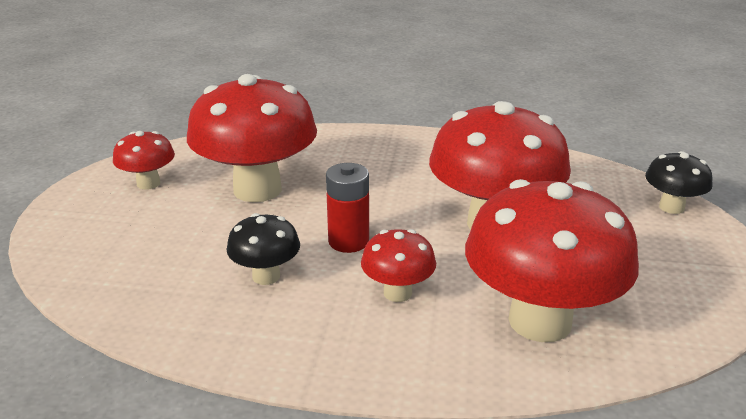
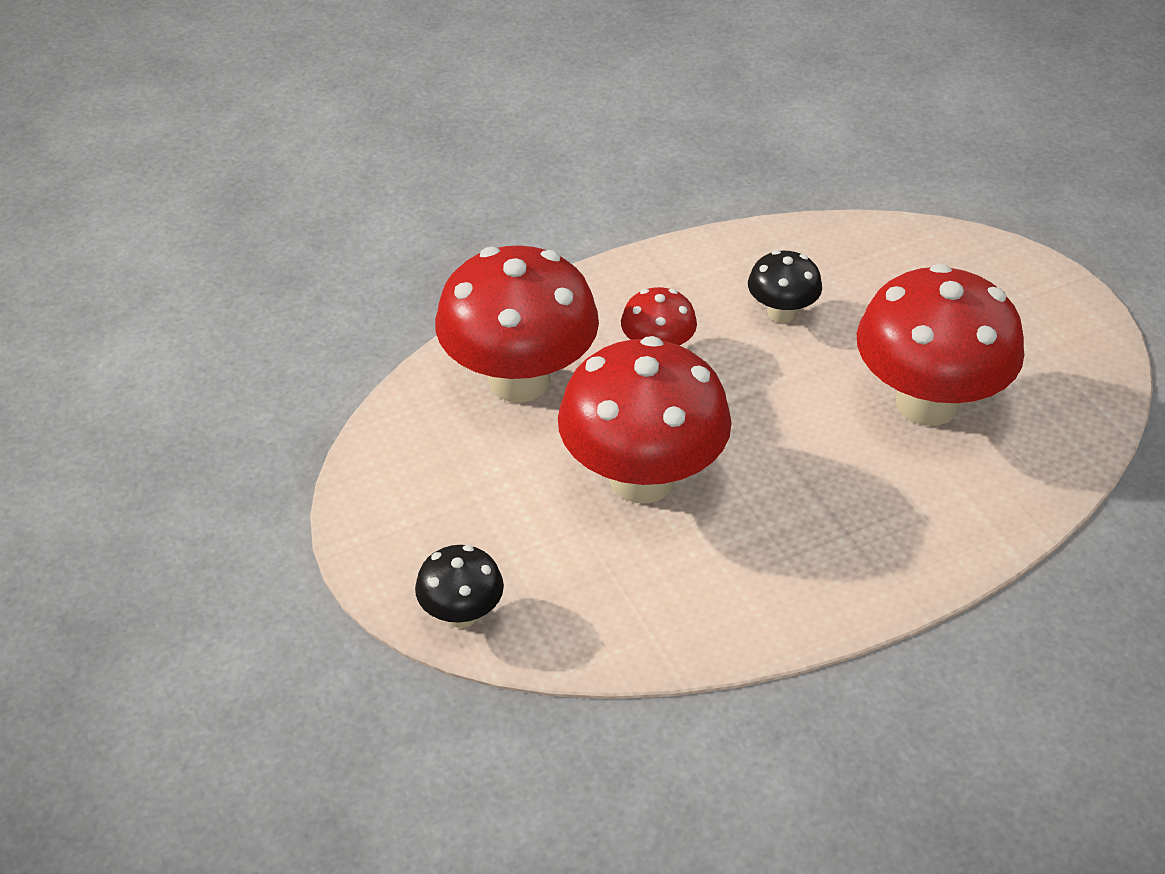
camera: 145 degrees right, 15 degrees up
red mushroom [113,131,175,190] -> none
red battery [326,163,369,253] -> none

